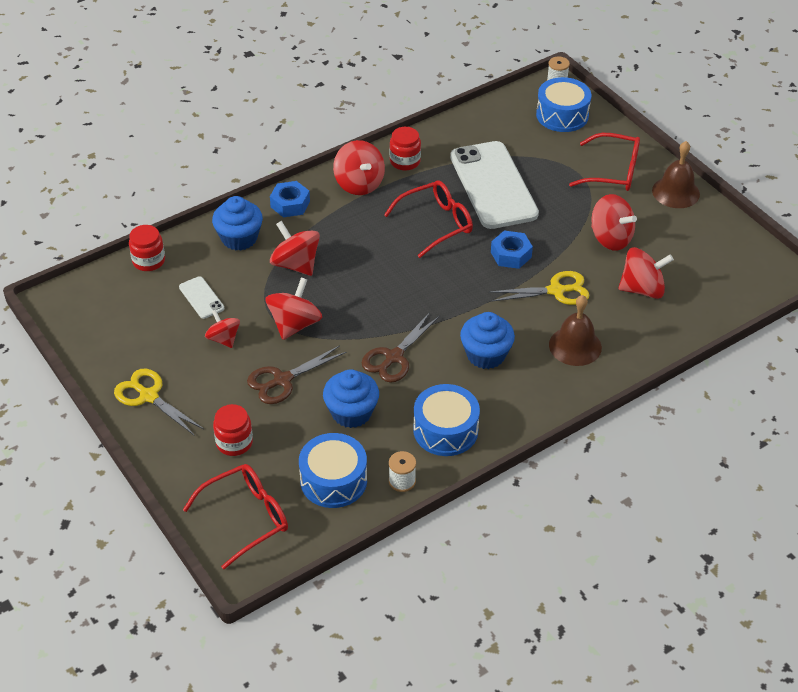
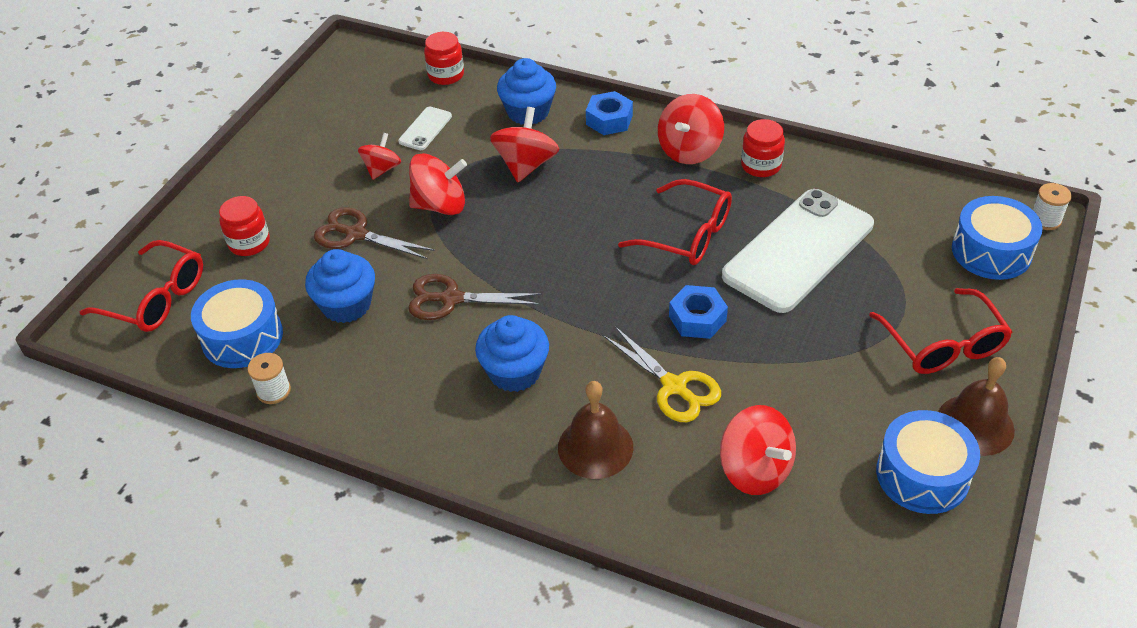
camera: 60 degrees right, 0 degrees up
yellow scissors [114,369,204,436] -> none
blue drum [413,384,480,456] -> blue drum moved to [876,410,980,514]
red spinning top [591,194,637,251] -> none

